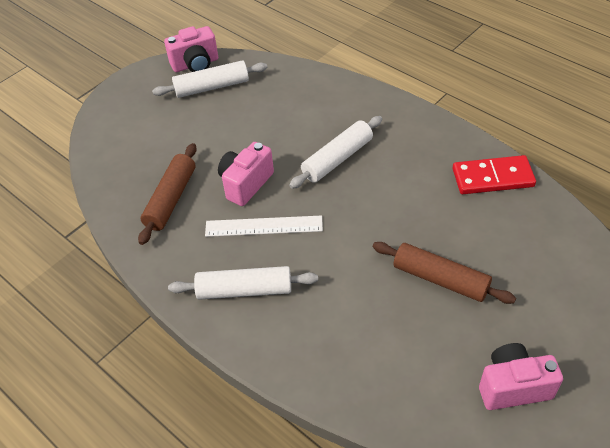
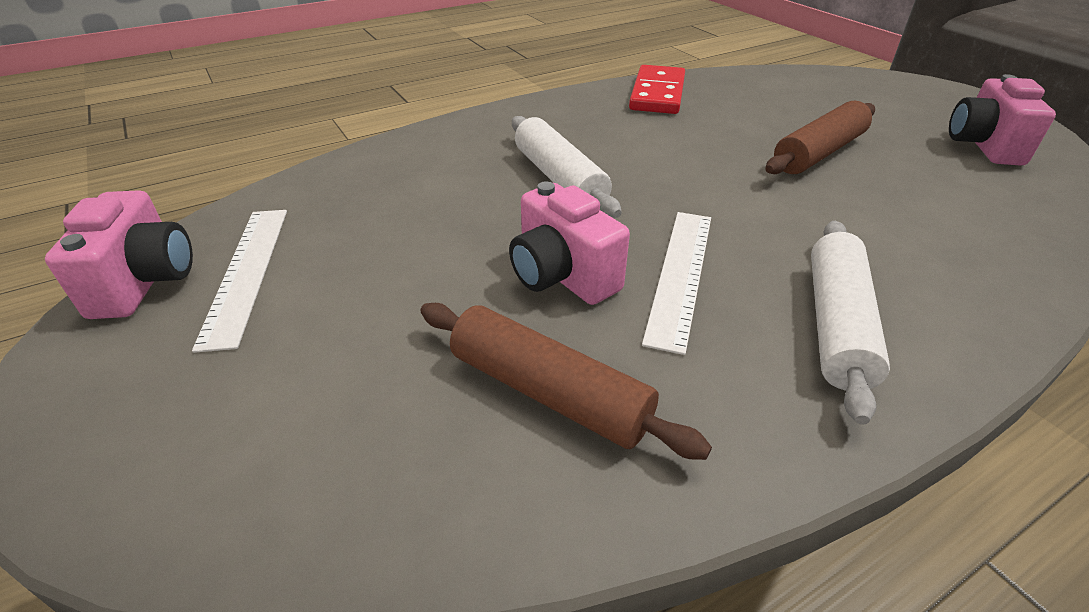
camera: 75 degrees left, 10 degrees down
white rolling pin [152,60,268,98] -> white ruler [192,210,287,353]

